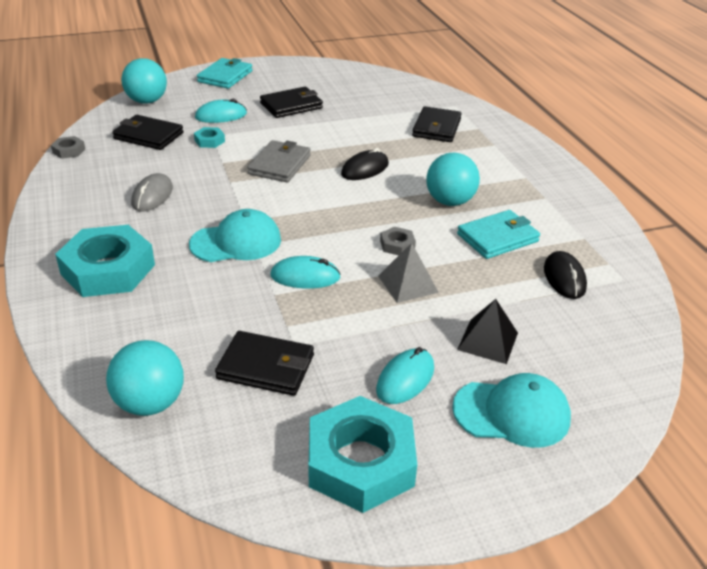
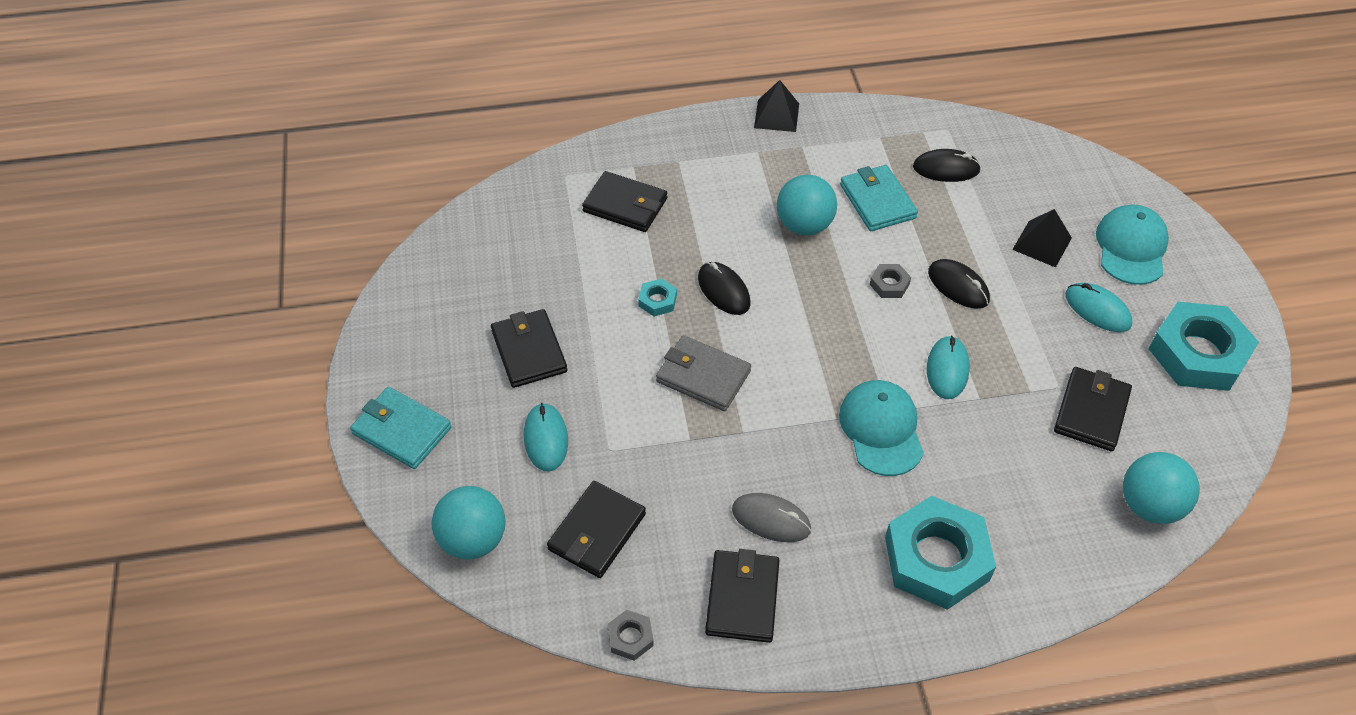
camera: 80 degrees left, 15 degrees up
turquoise nut [194,127,225,148] -> turquoise nut moved to [638,278,677,317]
grey pyramid [378,243,439,303] -> black mouse [928,259,990,309]
none -> black wallet [705,549,779,643]
none -> black pyramid [754,80,799,132]

